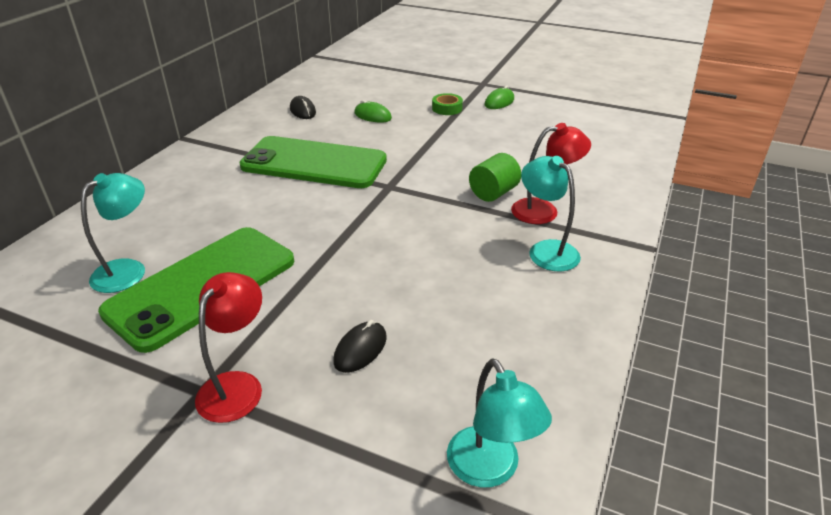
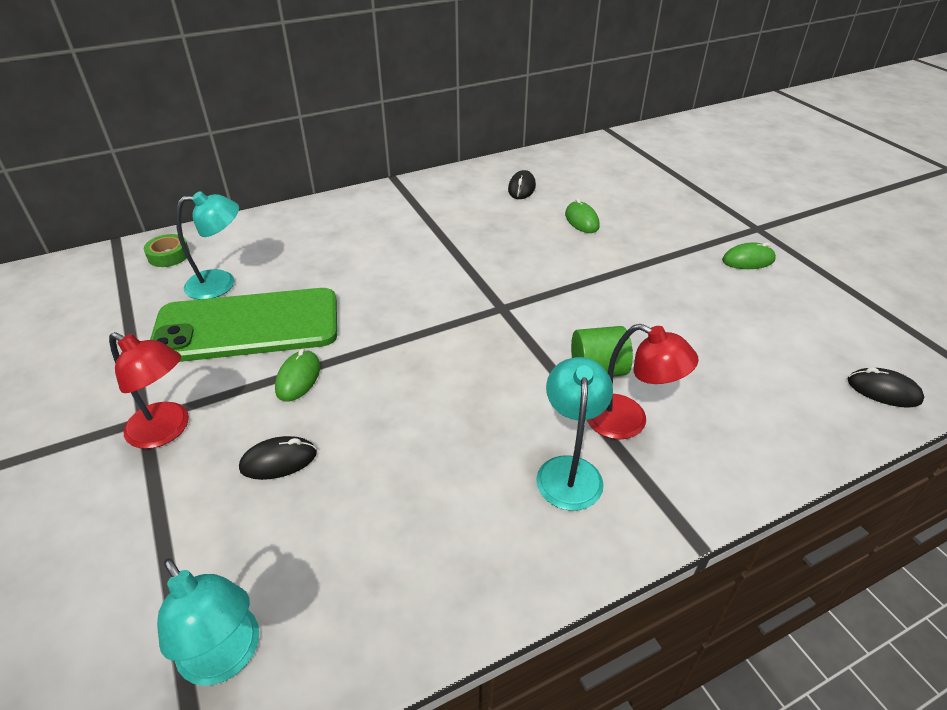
camera: 40 degrees right, 5 degrees up
red lamp [195,272,262,423] -> red lamp turned 60 degrees clockwise [109,332,189,449]
green phone [239,136,387,188] -> none
green tape [432,93,463,115] -> green tape moved to [144,234,190,267]
turquoise lamp [447,359,552,487] -> turquoise lamp turned 60 degrees counterclockwise [157,558,259,686]
none -> green mouse [275,348,320,401]
none -> black mouse [848,367,924,408]

